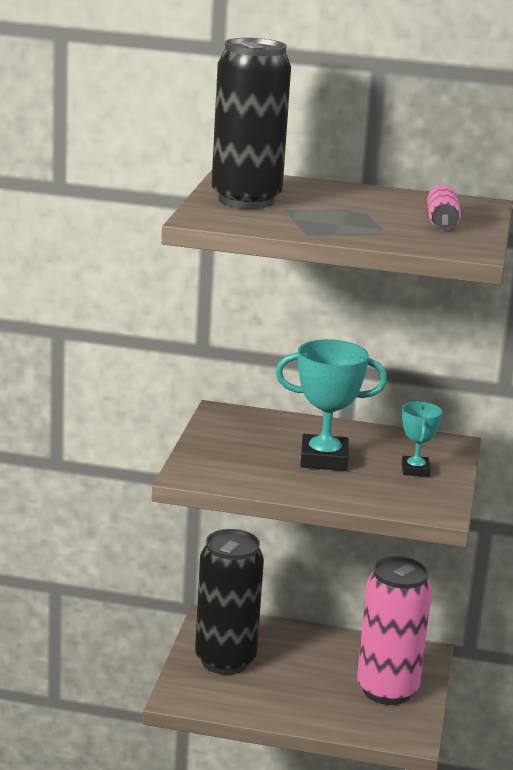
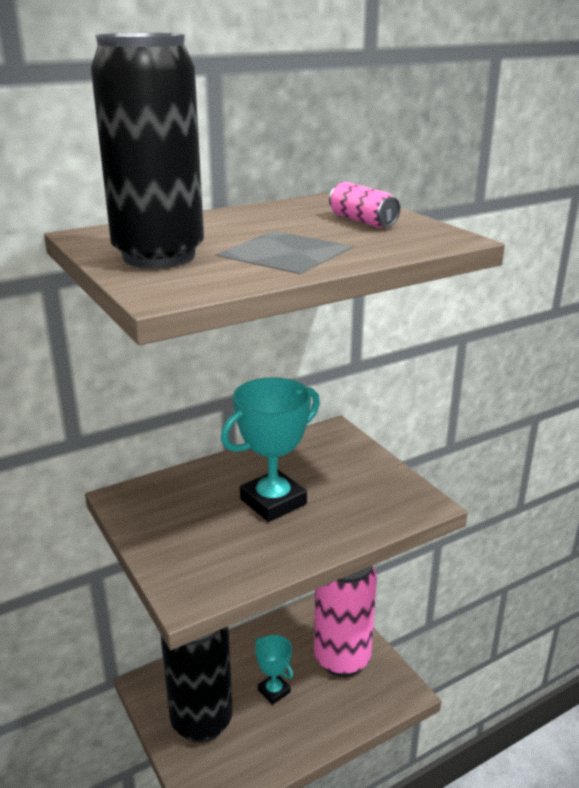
camera: 40 degrees left, 5 degrees up
turquoise trophy [402,402,443,477] -> turquoise trophy moved to [255,635,293,705]

